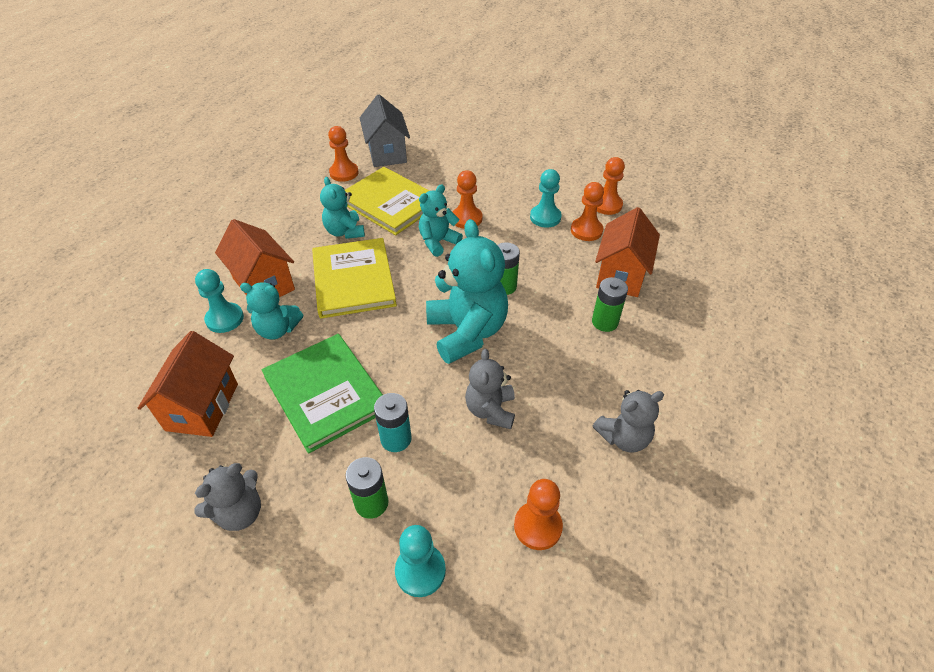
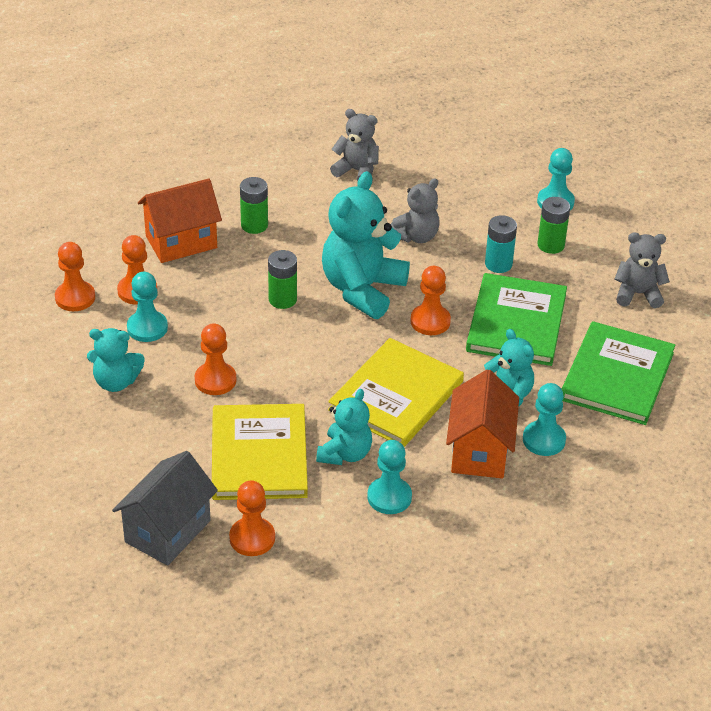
camera: 135 degrees left, 5 degrees down
orange house [138,331,238,437] -> green book [562,321,675,425]
turquoise teddy bear [419,184,463,257] -> turquoise teddy bear moved to [87,328,145,392]
orange pawn [514,479,563,550] -> orange pawn moved to [410,266,451,335]
none -> turquoise pawn [367,440,412,514]

